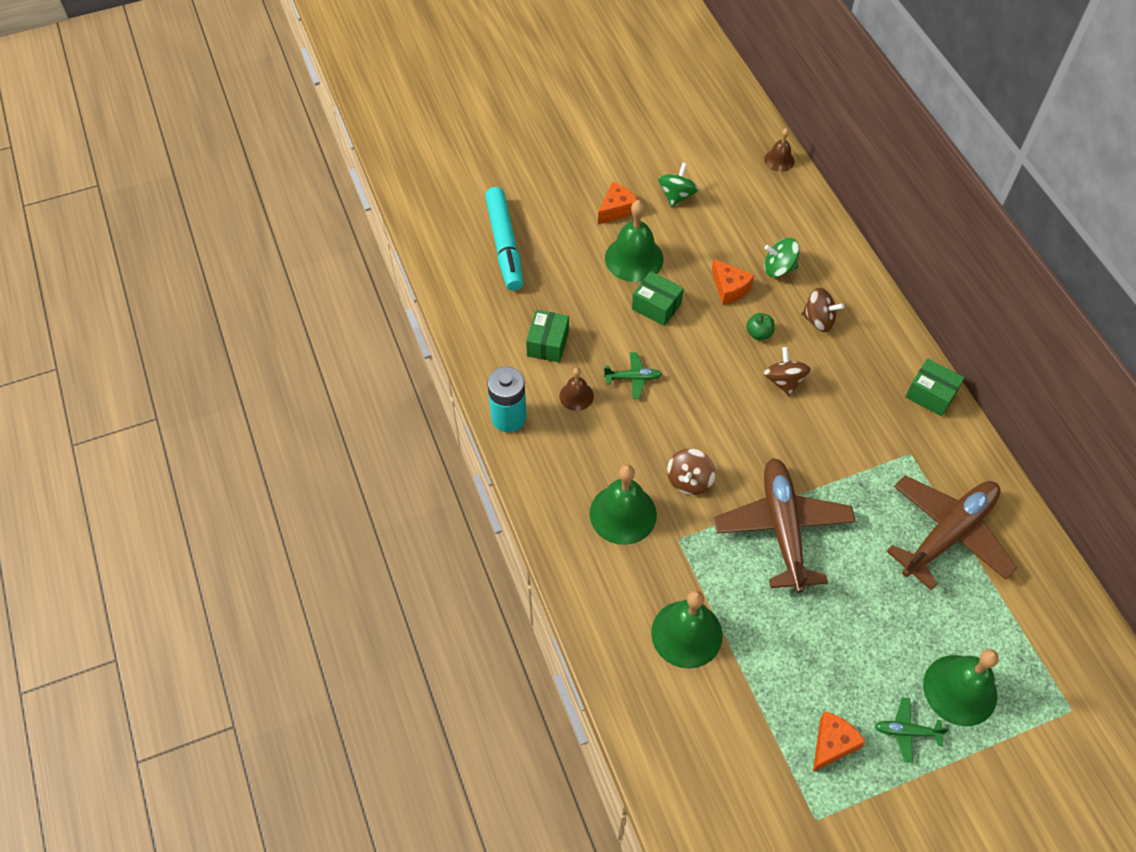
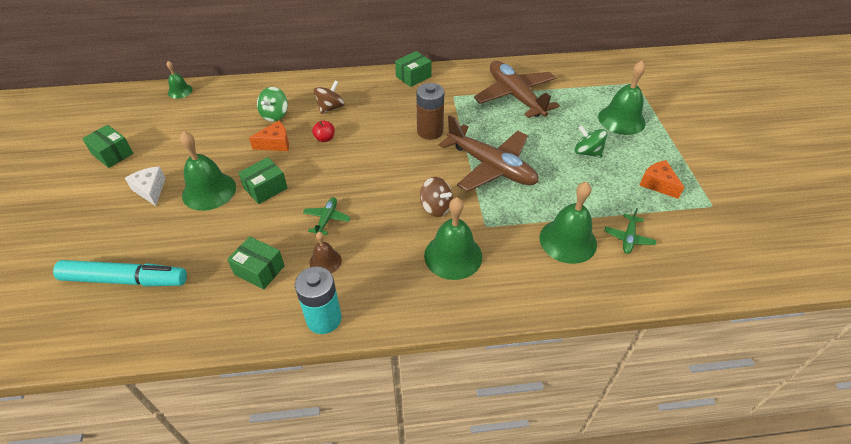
camera: 75 degrees left, 10 degrees down
orange cheese [598,182,637,224] -> white cheese [125,167,166,206]
green spinning top [658,162,698,207] -> green spinning top moved to [575,125,607,158]
brown plane [715,458,856,593] -> brown plane turned 150 degrees counterclockwise [439,115,539,192]
green apple [746,313,775,340] -> red apple [312,120,335,142]
brown bell [764,128,795,172] -> green bell [166,61,193,99]
brown spinning top [764,347,811,397] -> none
green plane [875,698,949,763] -> green plane moved to [604,208,656,254]
none -> green box [82,125,134,168]
none -> brown battery [416,83,444,140]

